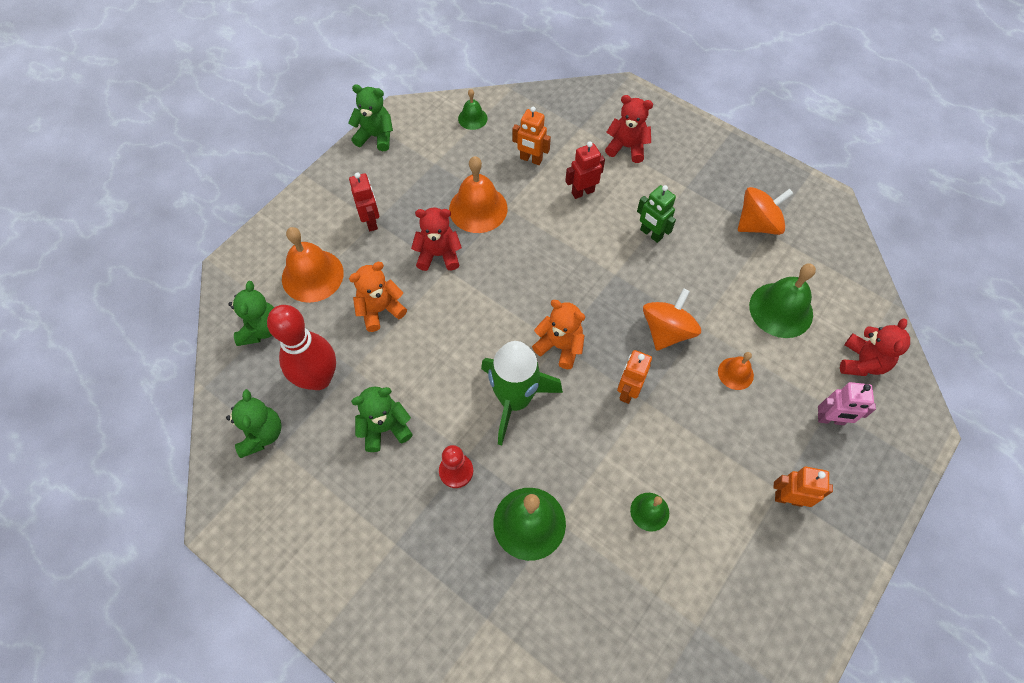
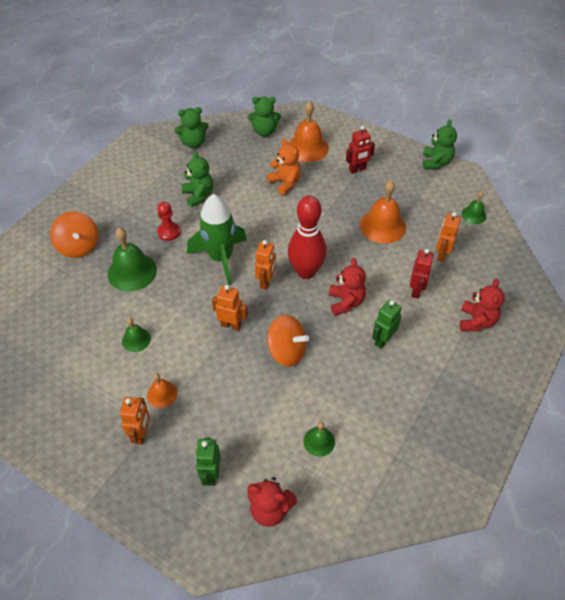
camera: 85 degrees right, 10 degrees down
red bowling pin [267,305,336,390] -> red bowling pin moved to [288,196,327,279]
red teddy bear [411,208,462,271] -> red teddy bear moved to [329,258,366,316]
orange teddy bear [532,300,585,369] -> orange robot [255,240,276,290]
red robot [565,141,605,199] -> red robot turned 45 degrees clockwise [410,249,434,298]
orange bell [718,352,754,390] -> orange bell moved to [147,373,177,408]
orange spinning top [738,187,794,235] -> orange spinning top moved to [50,211,98,258]
green bell [749,264,816,338] -> green bell [303,422,335,457], size x0.54
pink robot [818,382,876,425] -> green robot [195,437,221,486]

